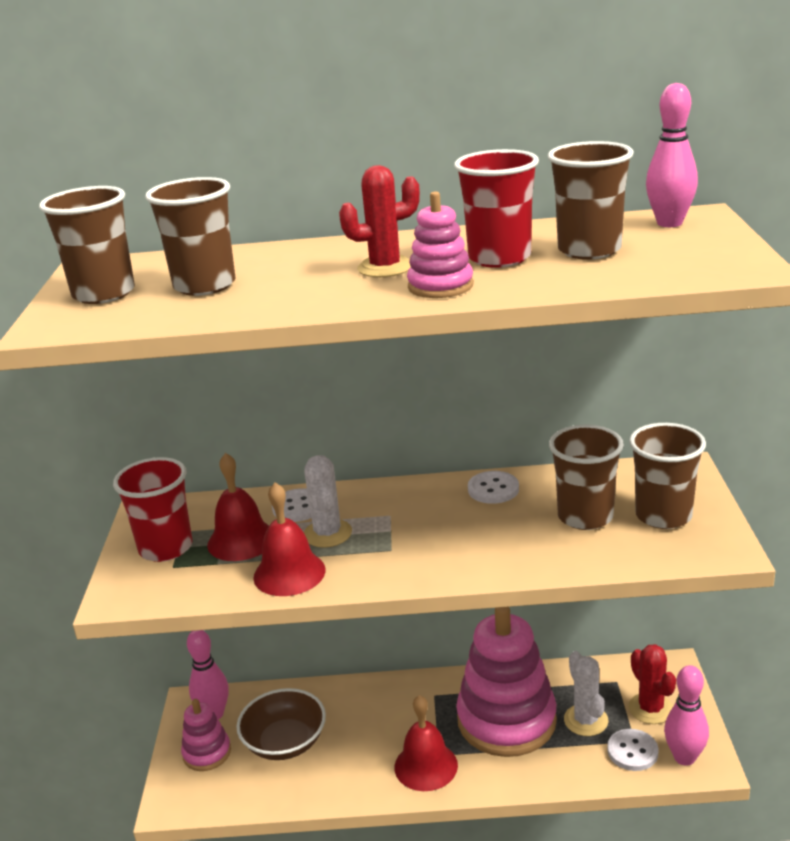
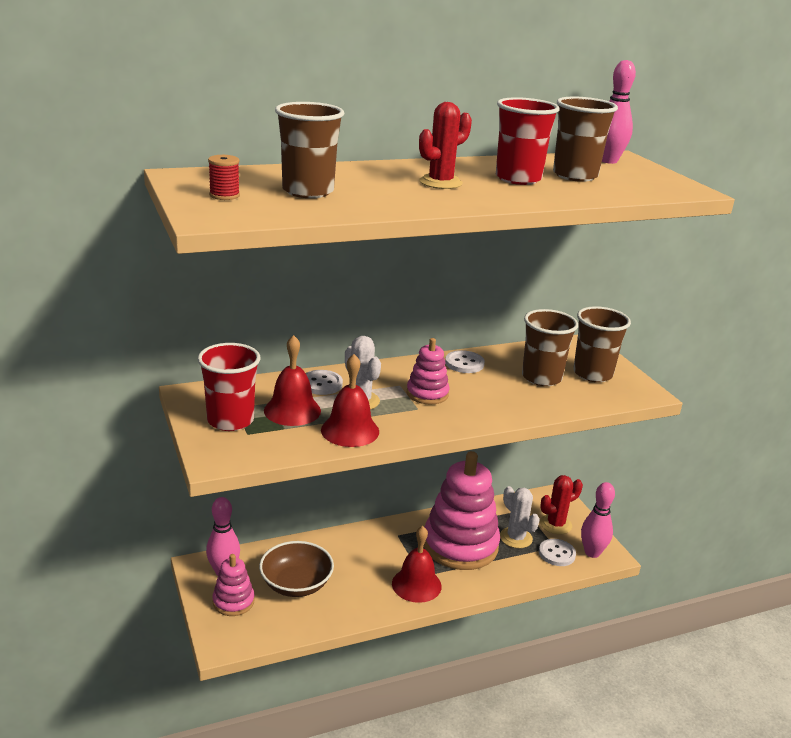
camera: 25 degrees left, 0 degrees up
brown cup [39,186,135,304] -> red spool [208,155,240,200]
pink stacking toy [407,191,474,298] -> pink stacking toy moved to [407,338,450,405]
red cactus [629,644,676,724] -> red cactus turned 75 degrees counterclockwise [540,475,583,535]

